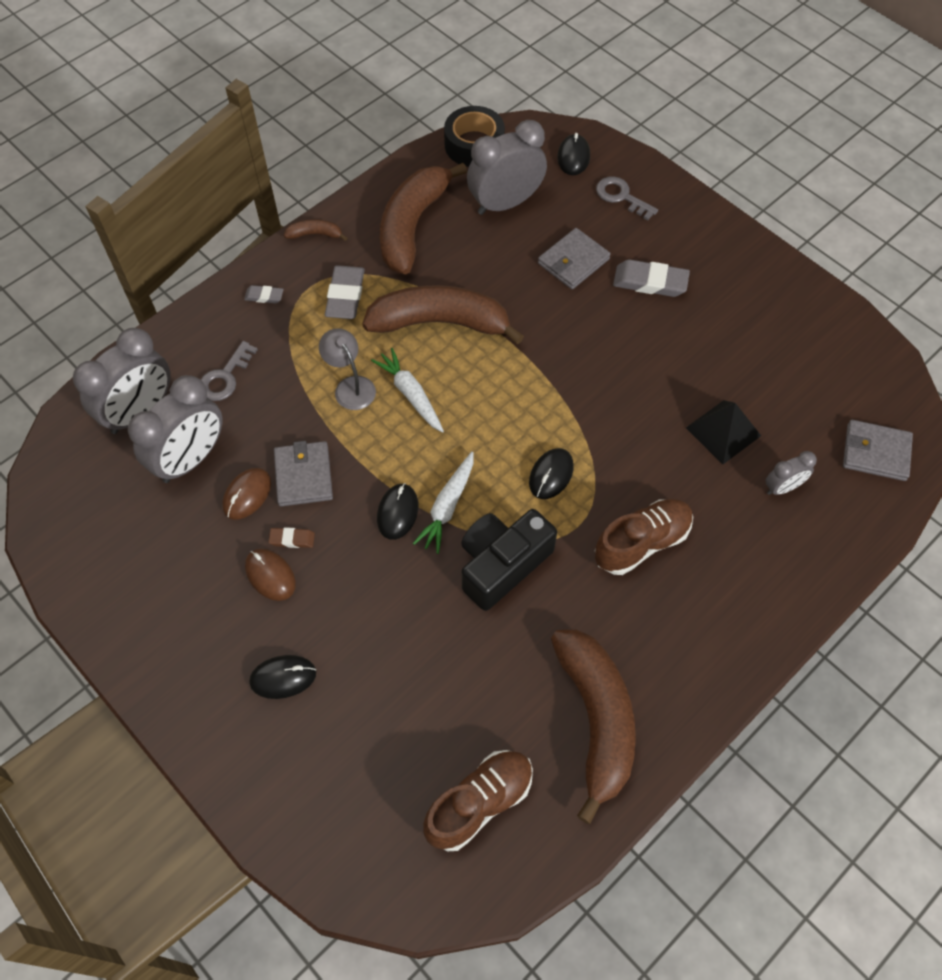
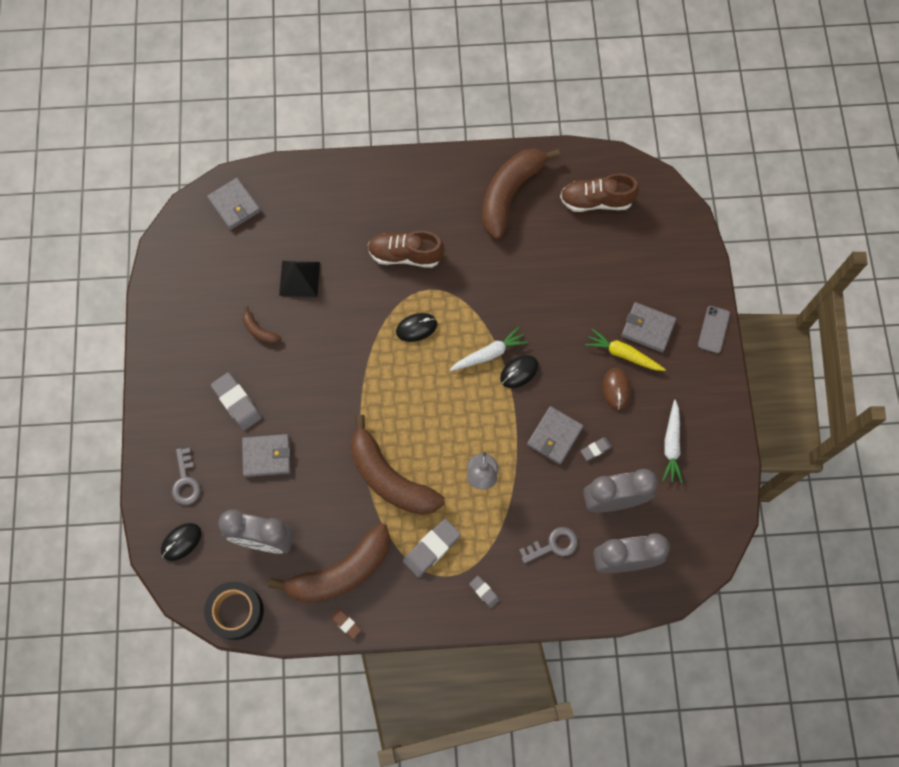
camera: 140 degrees left, 10 degrees up
brown mouse [222,468,271,520] -> grey eraser [581,437,612,461]
black mouse [249,655,316,699] -> grey wallet [621,302,676,353]
brown eraser [269,527,315,548] -> brown eraser moved to [331,609,362,639]
brown banana [284,219,347,241] -> brown banana moved to [243,306,281,344]
white carrot [371,348,444,433] -> white carrot moved to [662,400,683,483]
black camera [461,509,557,611] -> none
grey clock [766,451,817,495] -> none
none -> yellow carrot [585,329,666,371]
none -> grey phone [698,306,730,353]

